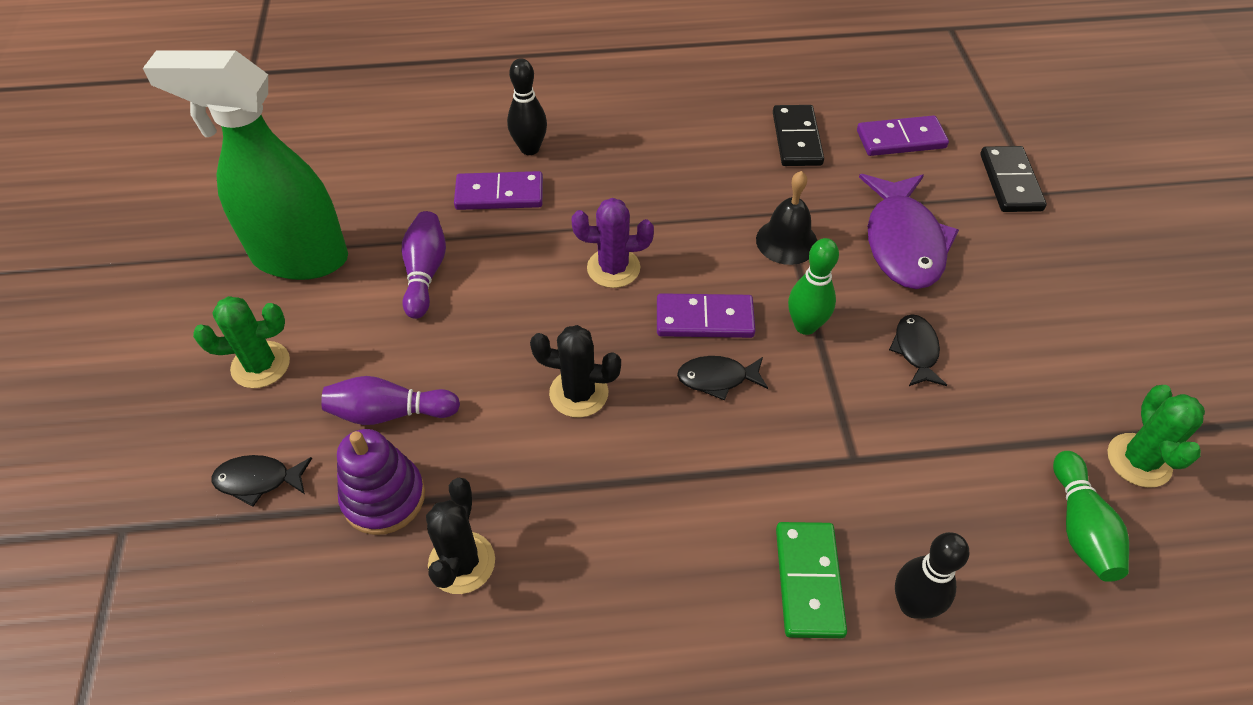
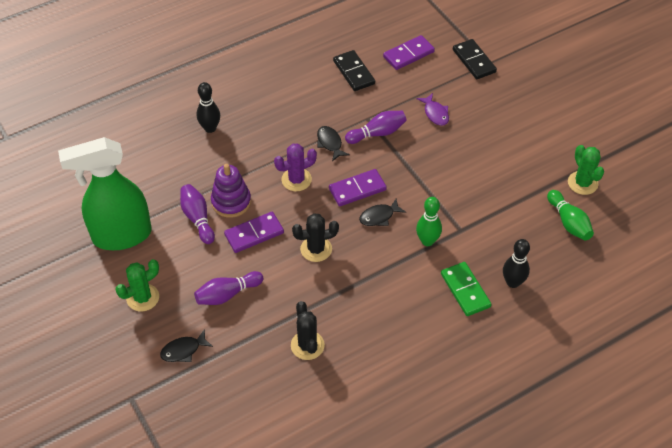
camera: 25 degrees left, 0 degrees up
purple stacking toy [337,429,425,535] -> purple stacking toy moved to [211,164,251,218]
purple domino [454,171,543,210] -> purple domino moved to [224,212,284,253]
black bell [756,171,818,265] -> purple bowling pin [345,111,407,144]
green bowling pin [788,238,839,335] -> green bowling pin moved to [416,197,442,246]
purple fish [859,174,959,289] -> purple fish [417,93,449,126], size x0.50
black fish [889,314,947,386] -> black fish moved to [317,126,350,161]

